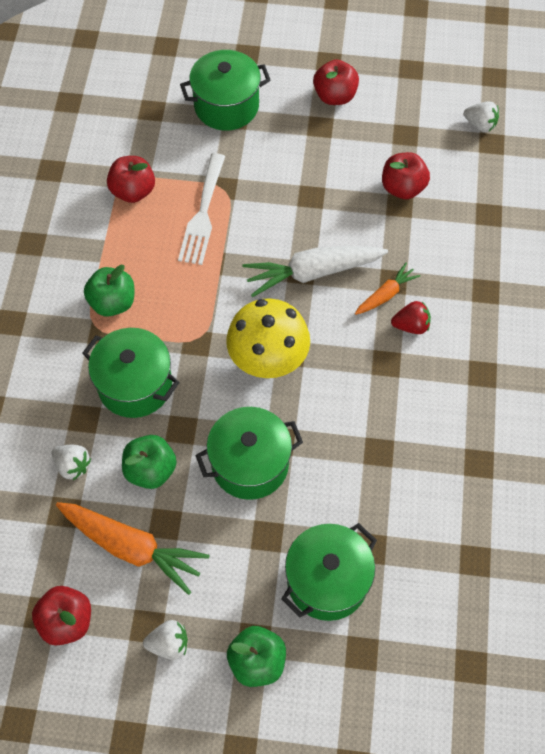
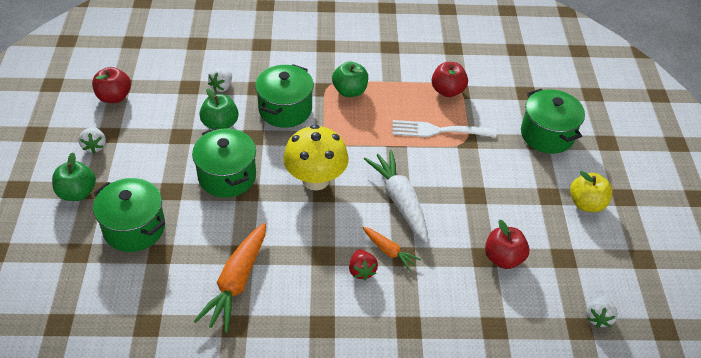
camera: 80 degrees right, 15 degrees down
orange carrot [56,502,210,595] -> orange carrot moved to [194,223,266,333]
red apple [313,59,359,105] -> yellow apple [570,171,613,212]

